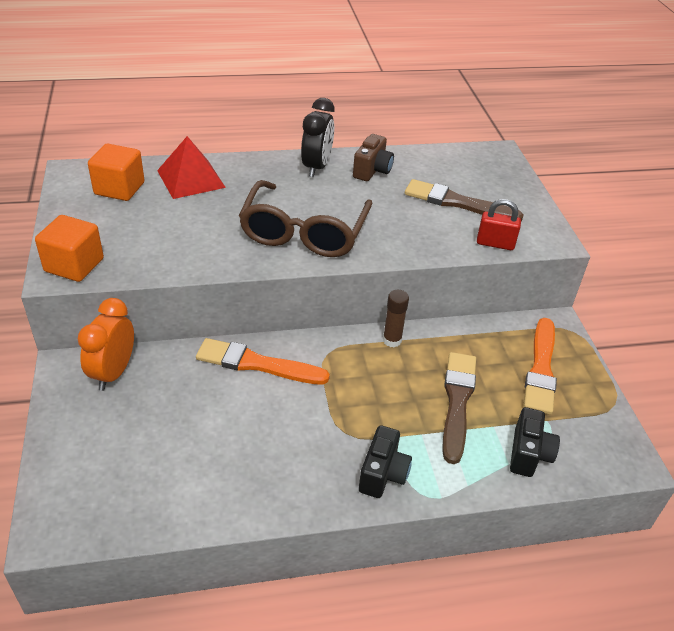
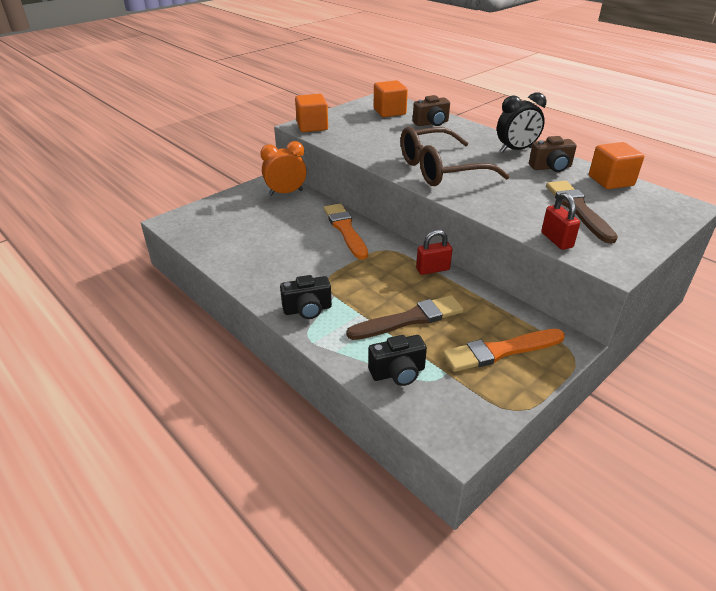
camera: 60 degrees right, 5 degrees down
red pyramid [157,136,226,199] -> brown camera [413,95,450,126]
brown glue stick [383,290,409,347] -> red padlock [416,230,452,275]
none -> orange cube [589,142,644,189]

